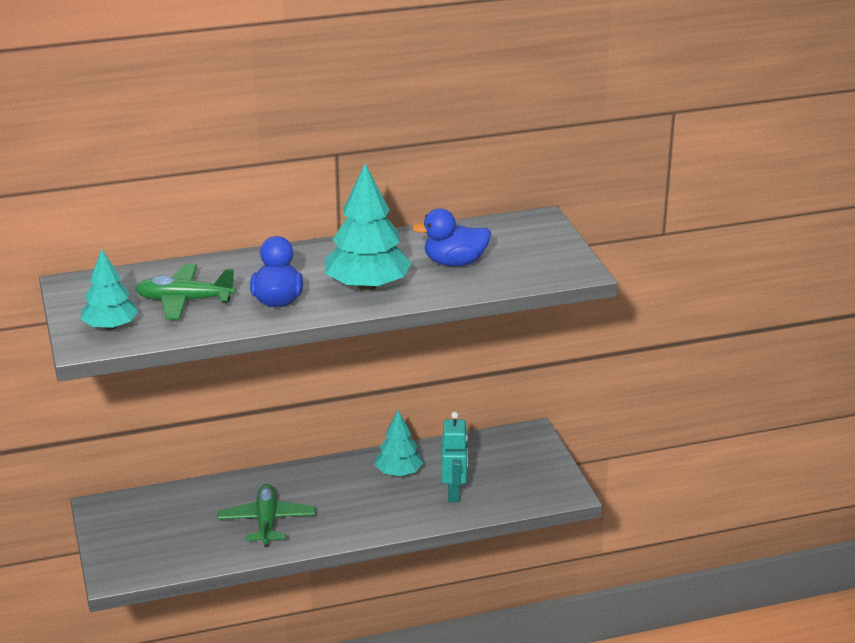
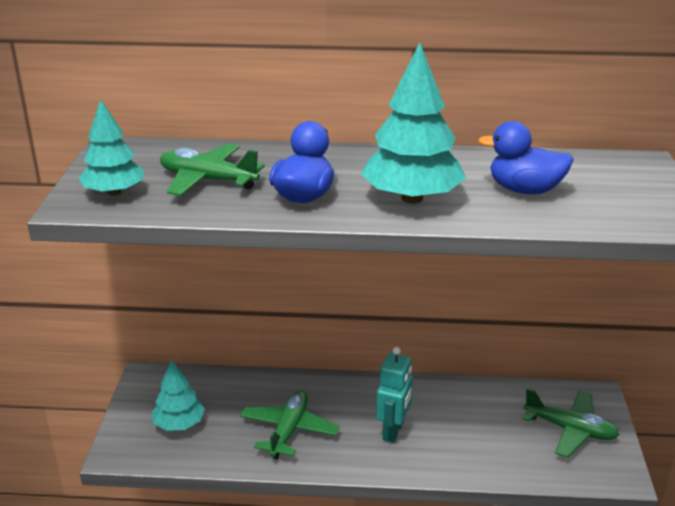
camera: 20 degrees right, 0 degrees up
turquoise tree [374,410,423,476] -> turquoise tree moved to [152,359,205,431]
turquoise robot [442,412,468,502] -> turquoise robot moved to [376,347,413,443]
none -> green plane [523,388,620,457]

